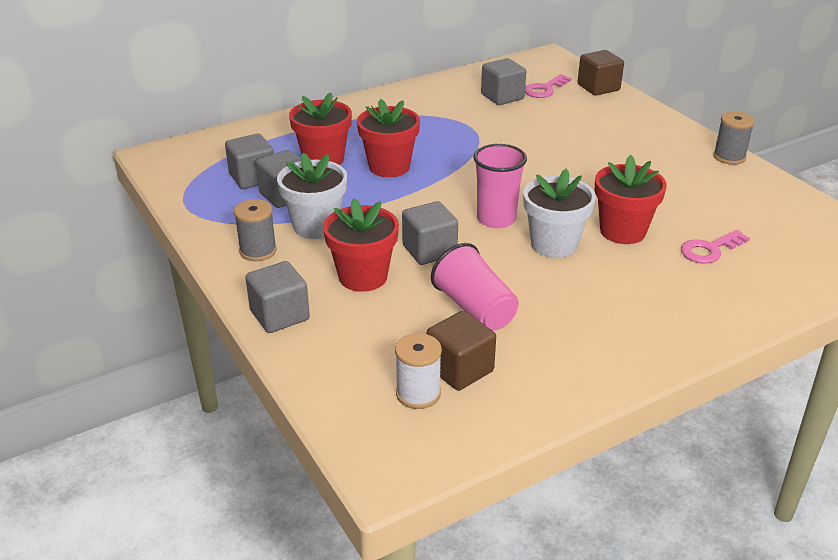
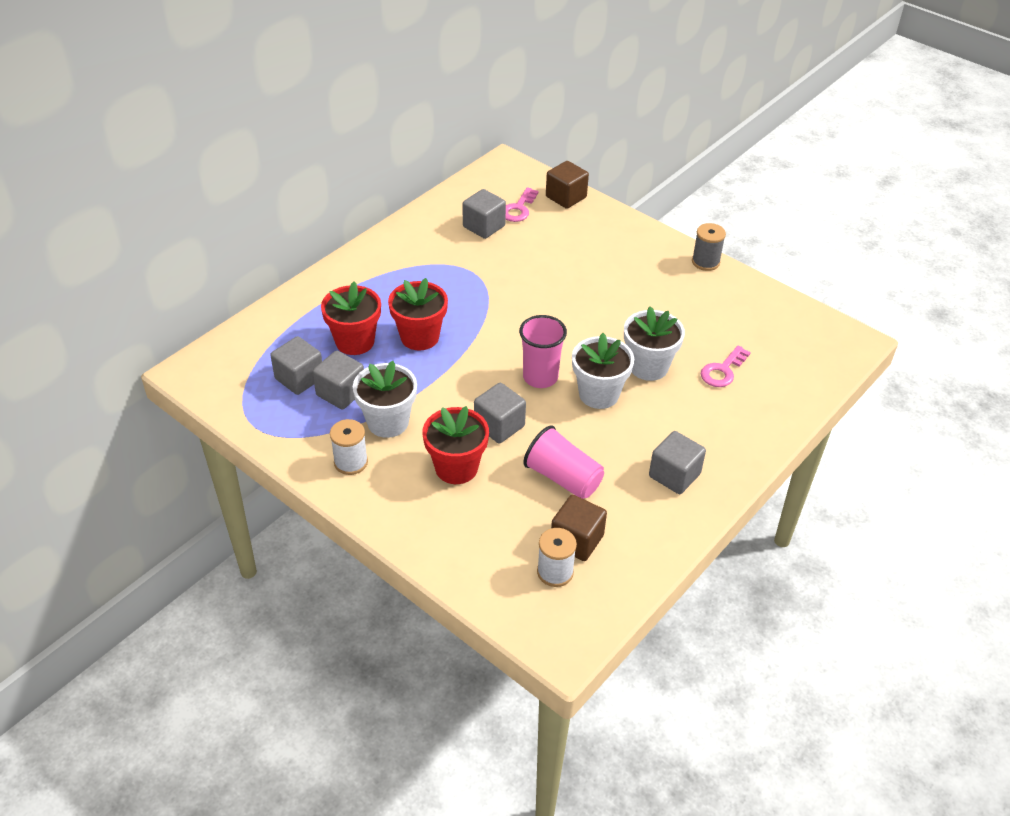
camera: 20 degrees left, 10 degrees up
grey spool [234,199,277,261] -> white spool [330,419,368,475]
grey cube [245,261,310,333] -> grey cube moved to [649,431,706,494]
red flower pot [595,155,667,244] -> white flower pot [624,306,685,381]

